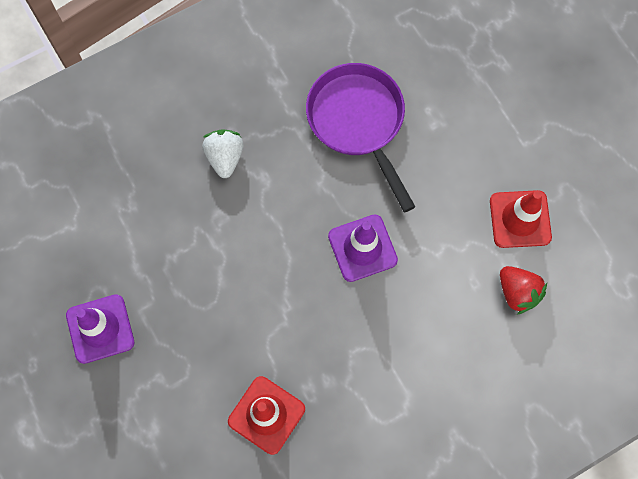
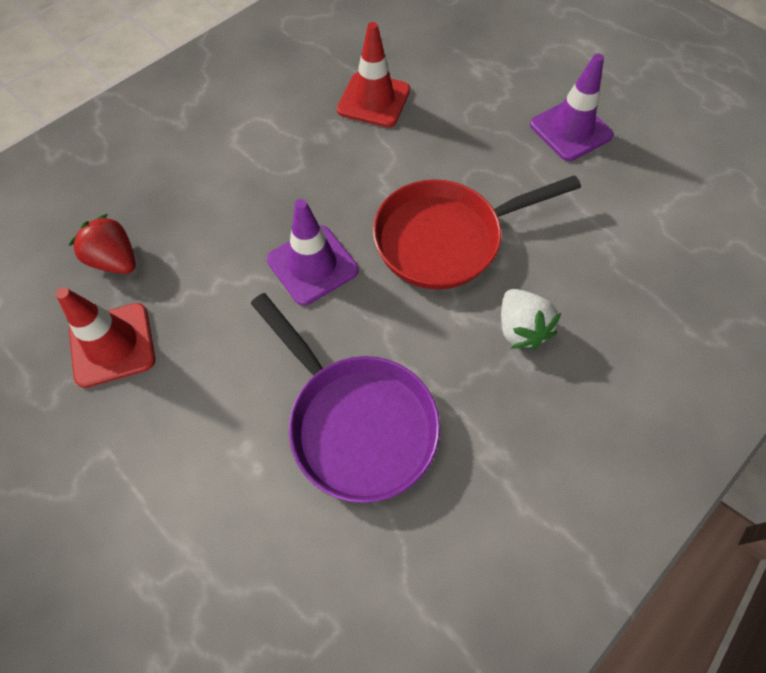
camera: 165 degrees right, 10 degrees down
none -> red pan [373,175,581,290]

